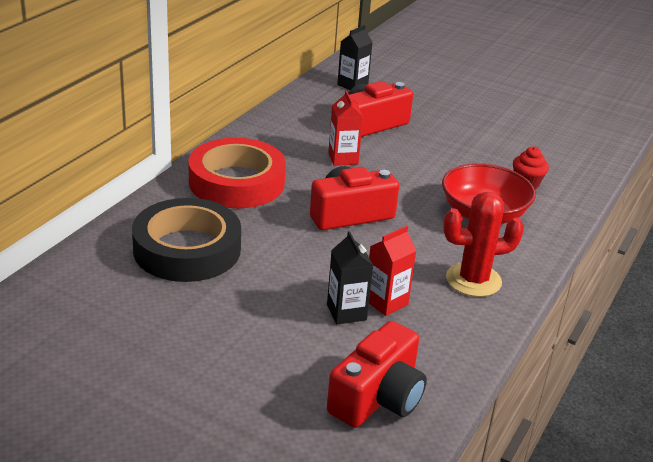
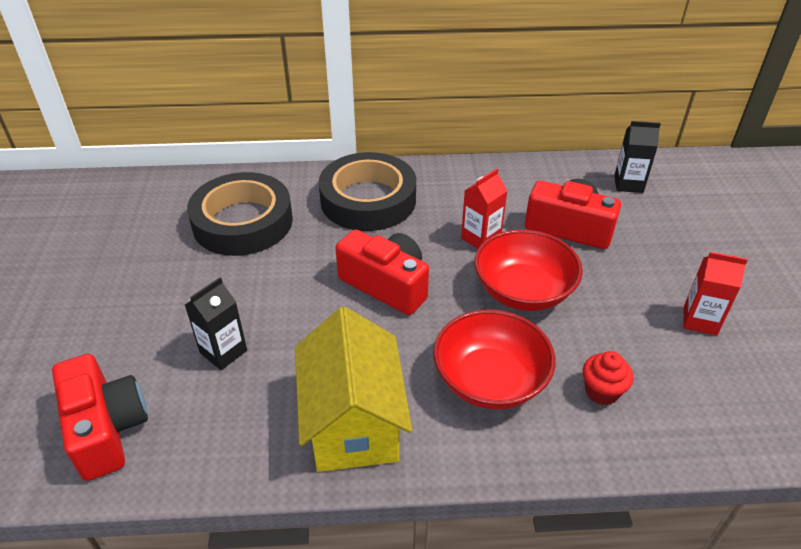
camera: 60 degrees right, 10 degrees up
red tape [188,138,286,208] -> black tape [318,152,416,231]
red camera [327,321,427,428] -> red camera turned 120 degrees counterclockwise [52,354,148,481]
red carton [369,226,416,316] -> red carton moved to [683,252,748,335]
red cactus [443,192,524,297] -> yellow house [295,307,412,472]
none -> red bowl [474,229,583,311]

